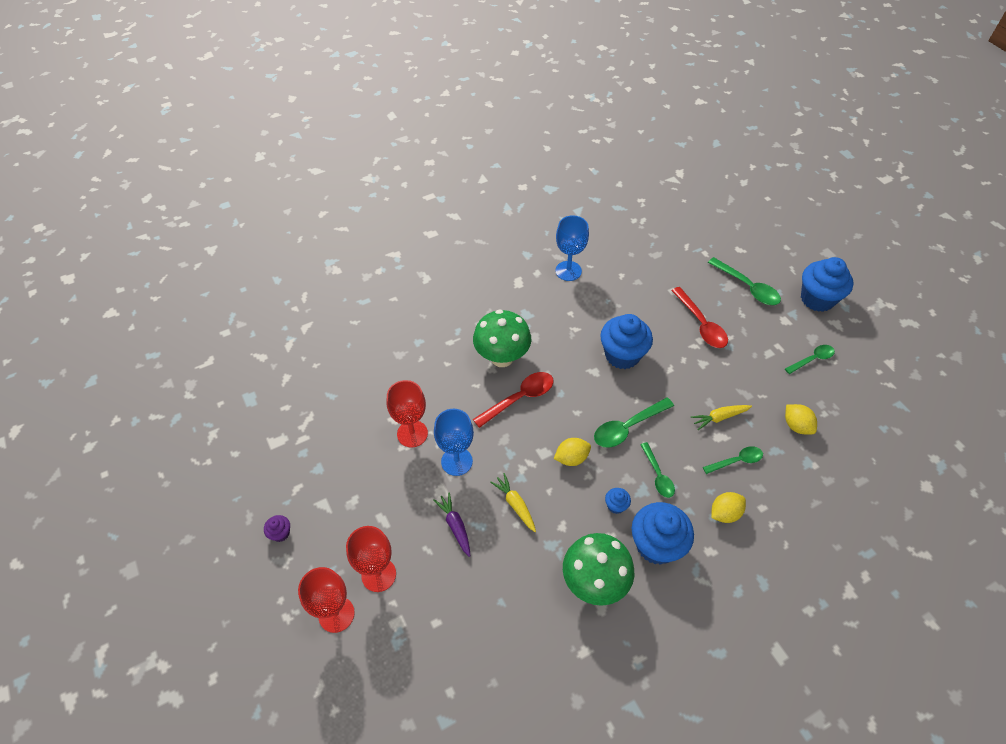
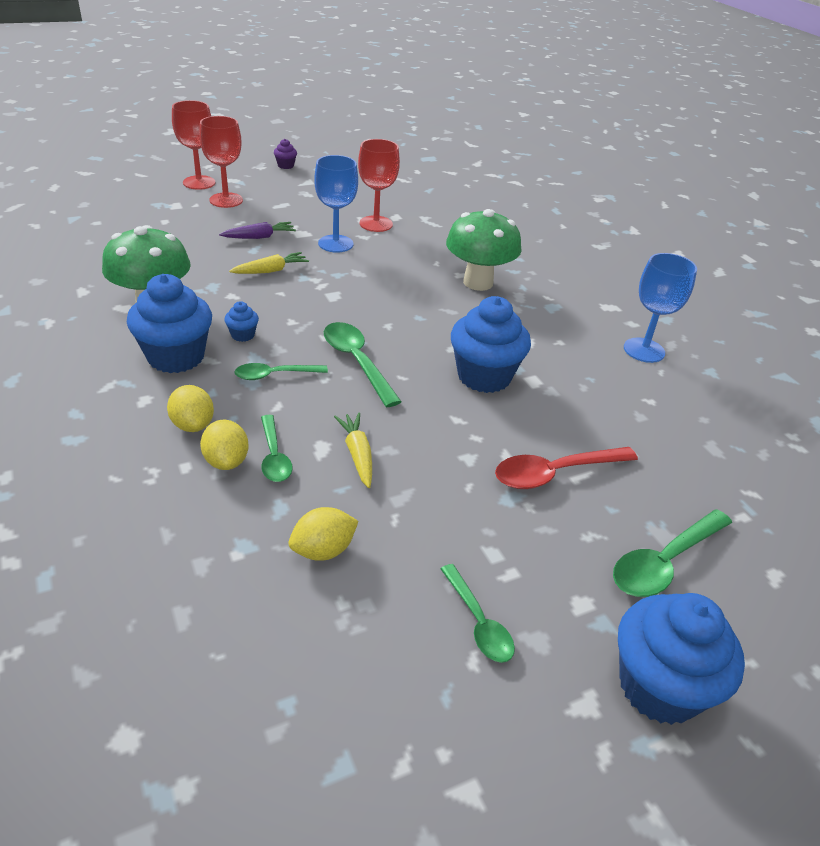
camera: 90 degrees right, 15 degrees down
red spoon [473,372,554,428] -> none
yellow lemon [554,438,591,466] -> yellow lemon moved to [200,420,249,470]

